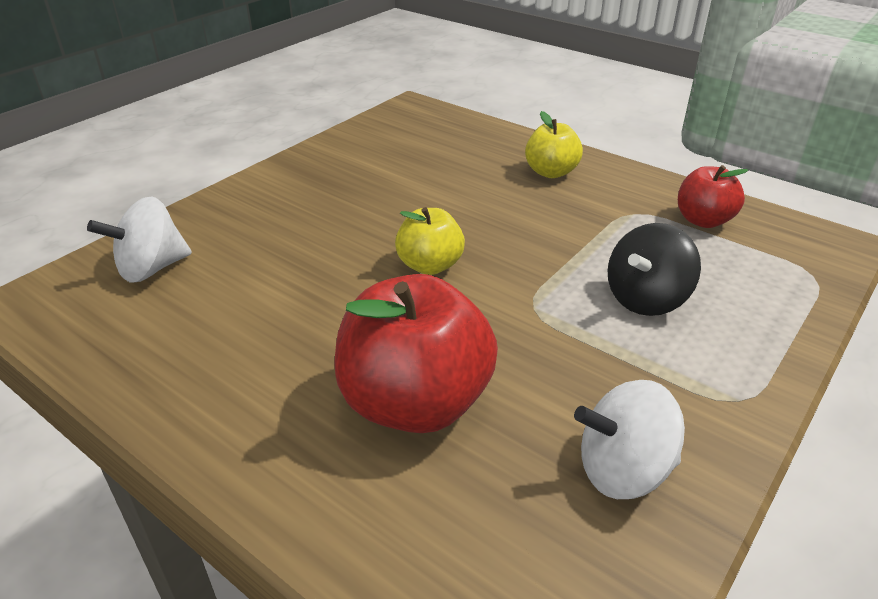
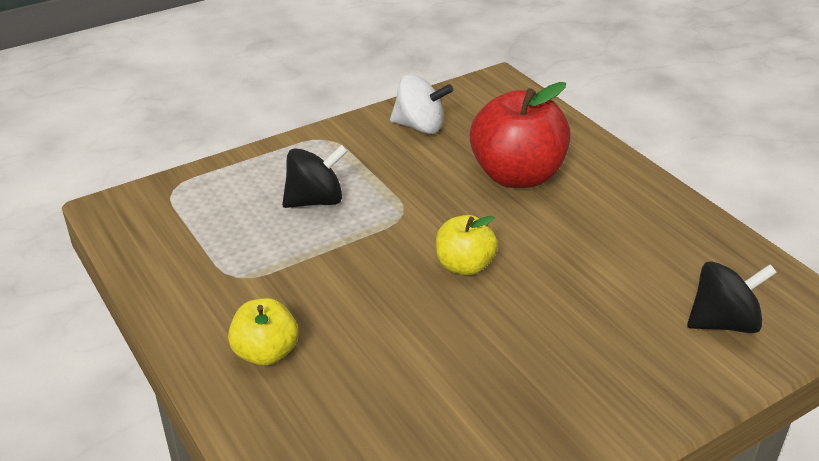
camera: 160 degrees left, 0 degrees up
white spinning top [87,196,192,283] -> black spinning top [687,261,777,333]
red apple [678,165,748,228] -> none

